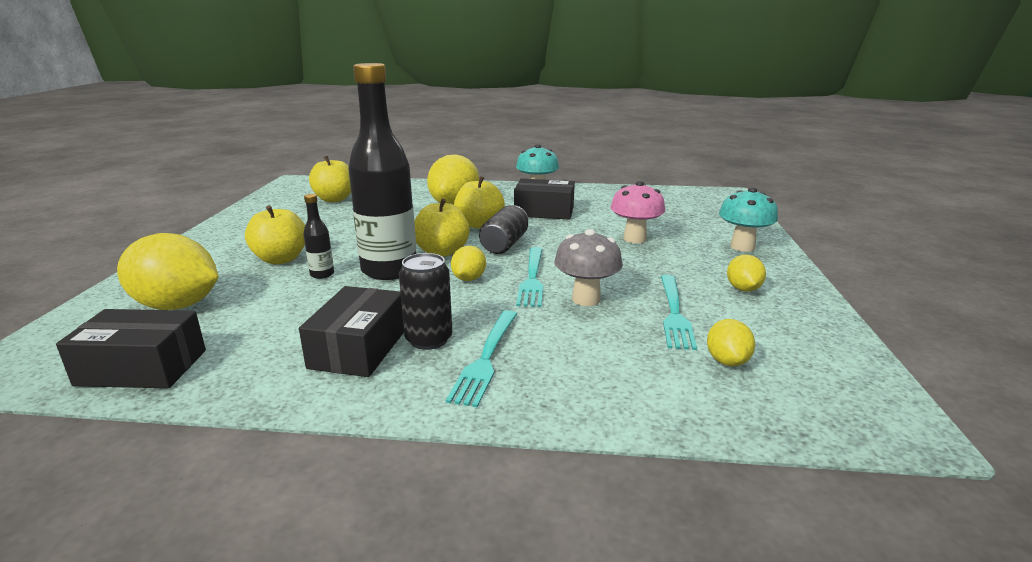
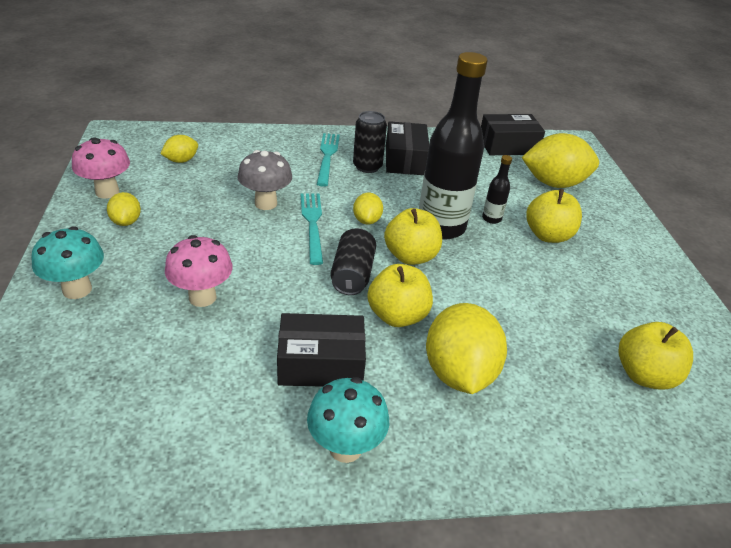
camera: 165 degrees right, 15 degrees up
turquoise fork [661,275,697,350] -> none
yellow lemon [707,319,755,366] -> yellow lemon turned 60 degrees clockwise [160,135,198,163]
none -> pink mushroom [72,137,130,199]

